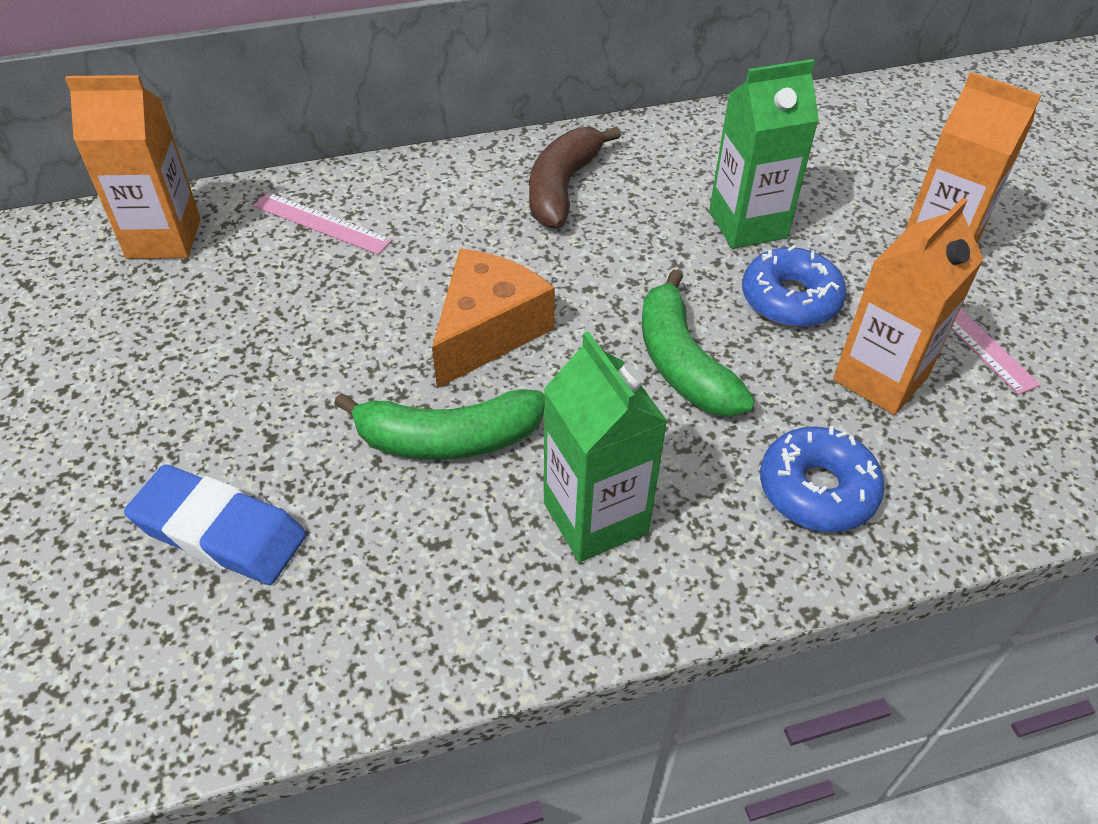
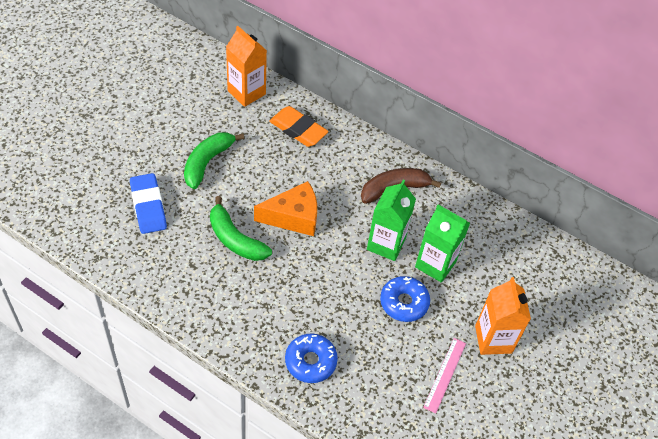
camera: 45 degrees right, 5 degrees up
pink ruler [253,192,392,255] -> orange eraser [269,106,329,147]
green carton [544,331,668,562] -> green carton moved to [367,180,416,261]
green banana [642,270,755,417] -> green banana moved to [184,132,245,189]
orange carton [833,198,984,415] -> none

